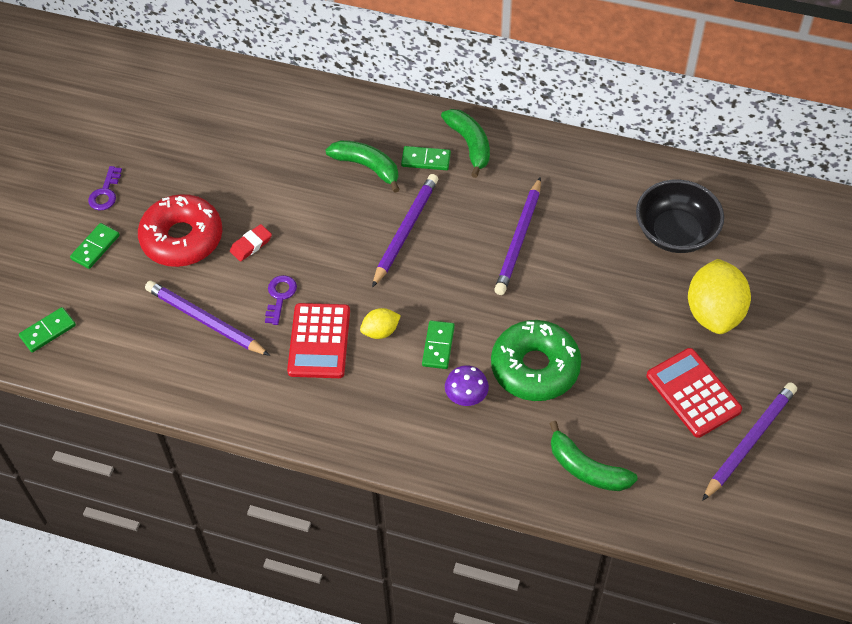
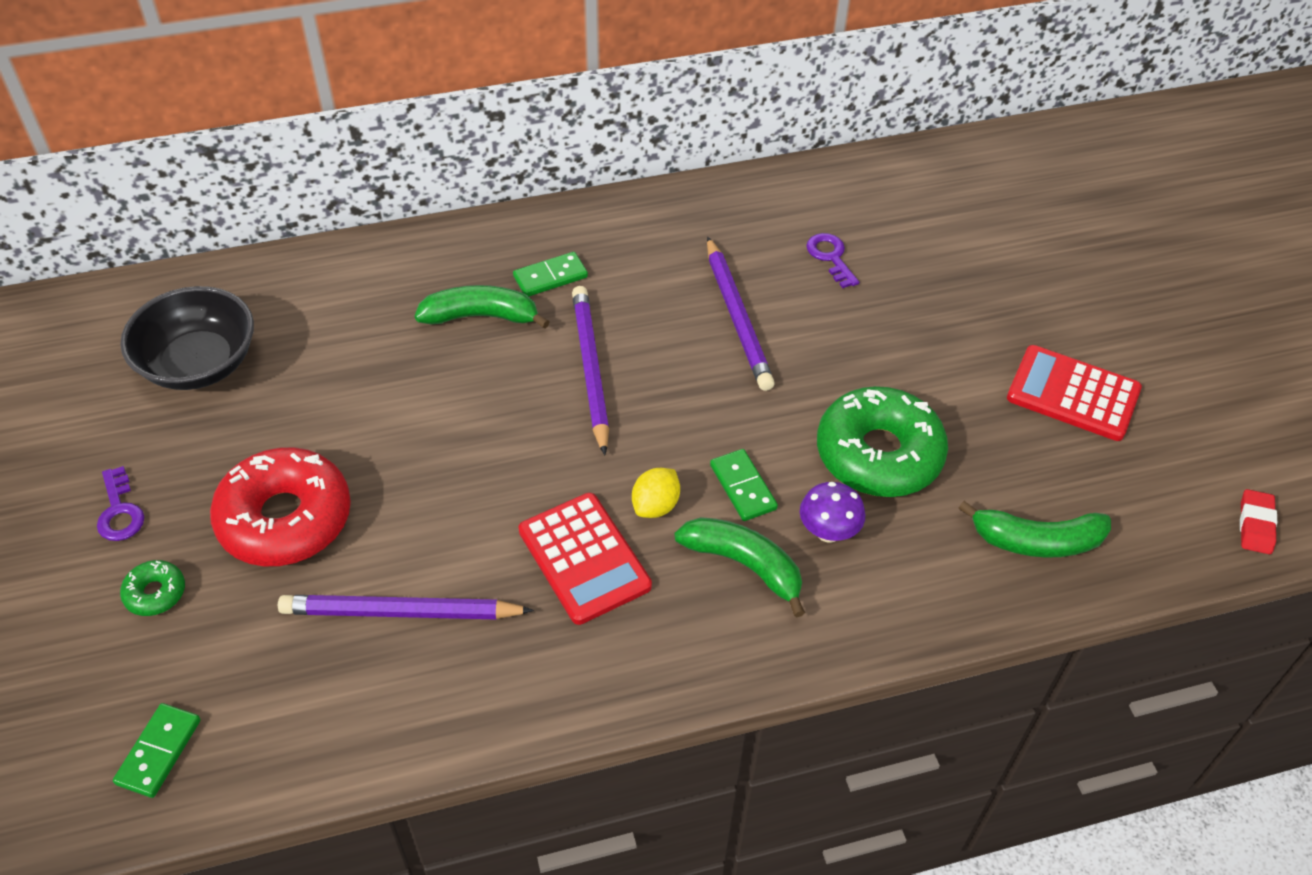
camera: 35 degrees left, 5 degrees down
green domino [70,223,120,269] -> green donut [120,560,185,616]
red eraser [230,224,272,262] -> red eraser moved to [1240,489,1277,554]
purple key [265,275,297,325] -> purple key moved to [806,233,859,288]
green banana [441,109,490,178] -> green banana moved to [674,517,805,618]
black bowl [636,180,724,253] -> black bowl moved to [120,286,254,390]
yellow lemon [688,259,751,334] -> none
purple pencil [702,383,797,501] -> none

